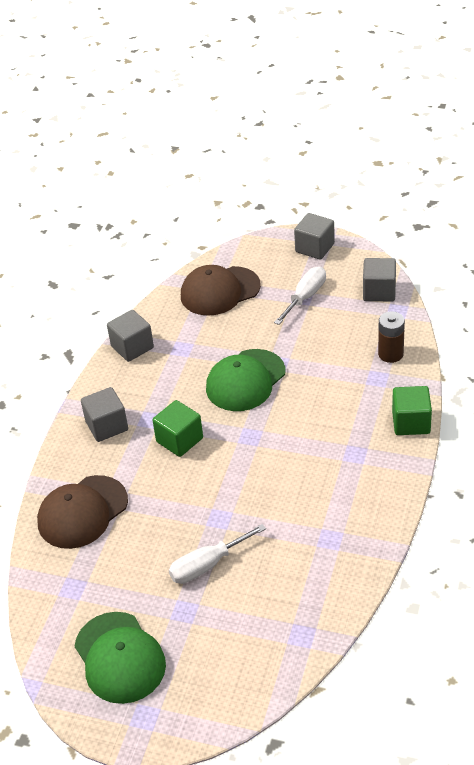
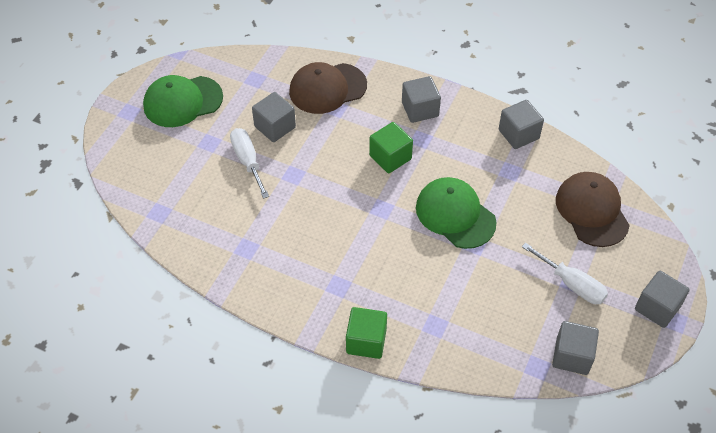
camera: 95 degrees right, 10 degrees up
brown cap [37,475,128,549] -> brown cap turned 75 degrees counterclockwise [289,62,367,114]
brown battery [378,311,405,363] -> none
none -> grey cube [252,92,296,142]

